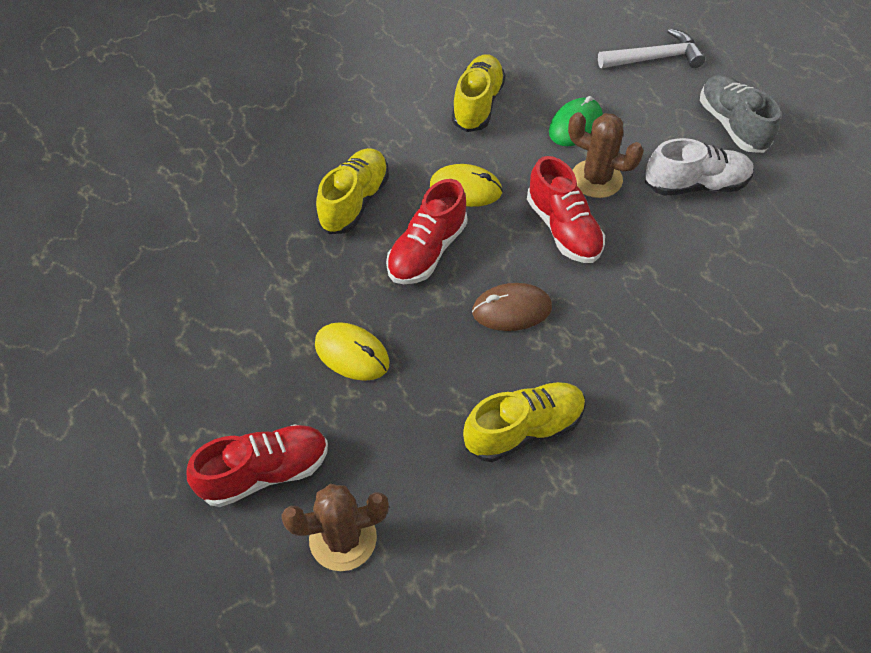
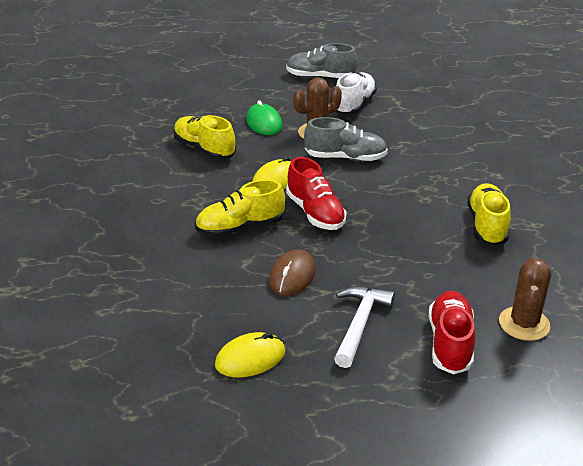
camera: 60 degrees left, 20 degrees down
yellow mouse [315,322,389,381] -> yellow mouse moved to [215,332,285,377]
yellow shoe [316,148,389,234] -> yellow shoe turned 75 degrees counterclockwise [195,179,285,237]
brown mouse [472,283,552,331] -> brown mouse moved to [269,249,316,296]
red shoe [527,156,605,263] -> grey shoe [304,117,388,162]
white hammer [598,29,705,68] -> white hammer moved to [334,286,395,368]

